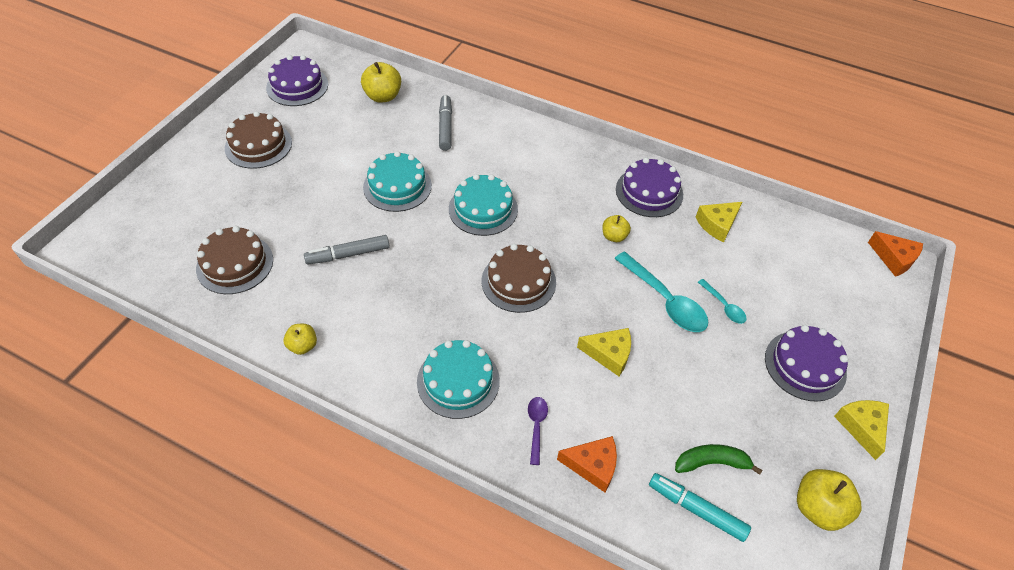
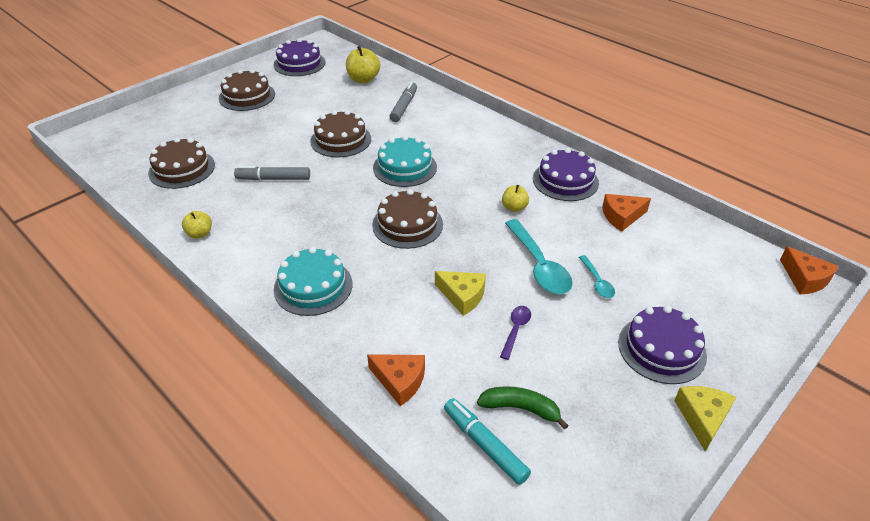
camera: 20 degrees right, 10 degrees down
turquoise cake [363,151,432,212] -> brown cake [310,110,371,158]
purple spoon [528,397,548,465] -> purple spoon moved to [500,306,531,360]
yellow cheese [696,202,742,242] -> orange cheese [602,194,651,232]
yellow apple [797,469,861,531] -> none

